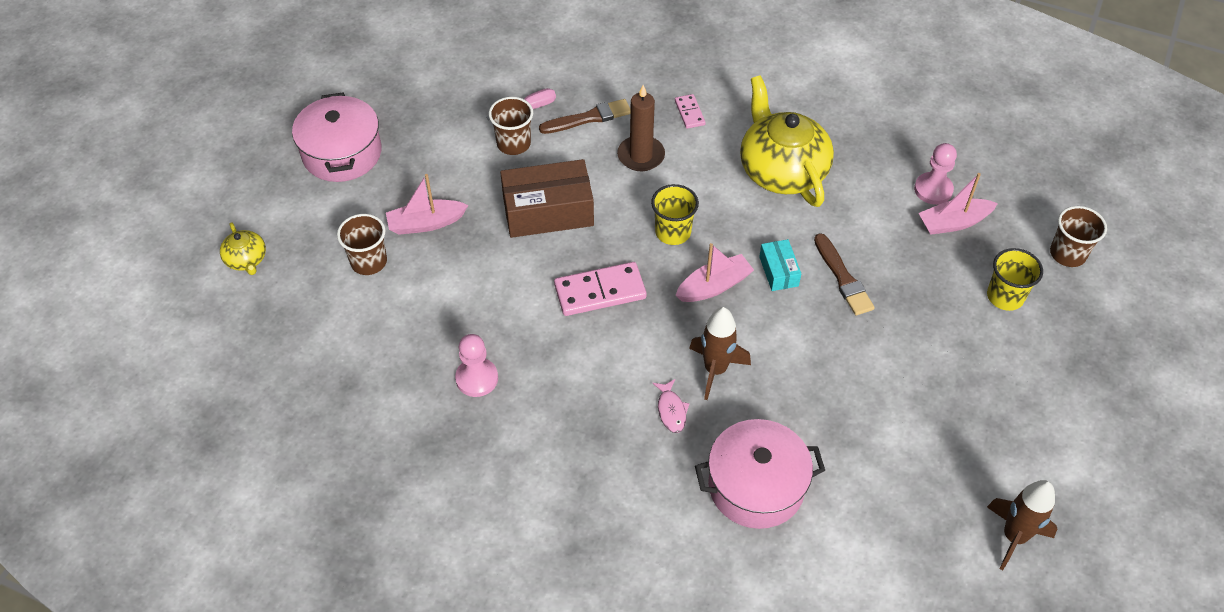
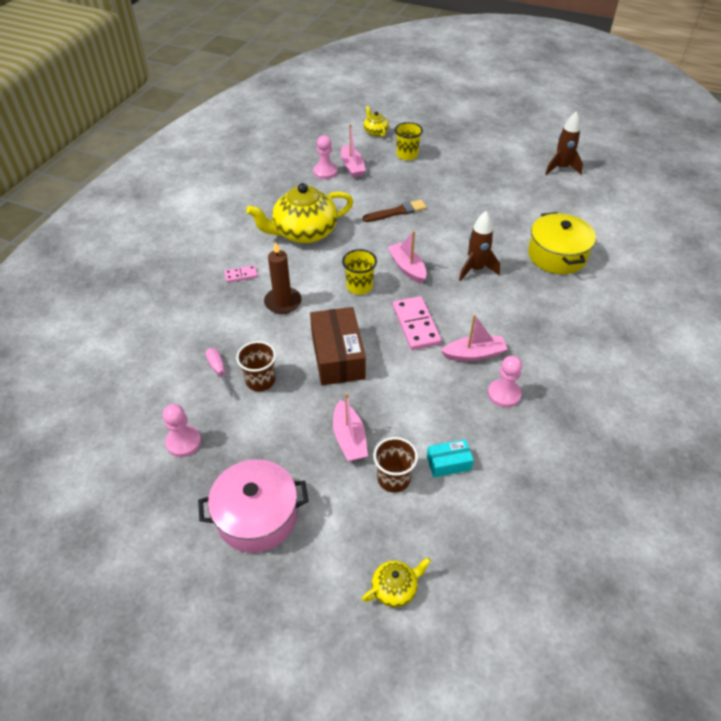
camera: 90 degrees left, 5 degrees down
brown brush [539,99,631,134] -> none
pink fish [652,379,690,433] -> none
pink pot [695,419,825,529] -> yellow pot [528,212,596,274]
turquoise box [759,239,801,291] -> turquoise box moved to [427,439,474,477]
brown cup [1050,206,1107,267] -> yellow teapot [364,106,389,137]
none -> pink pawn [163,404,201,457]
none -> pink boat [441,315,508,361]

